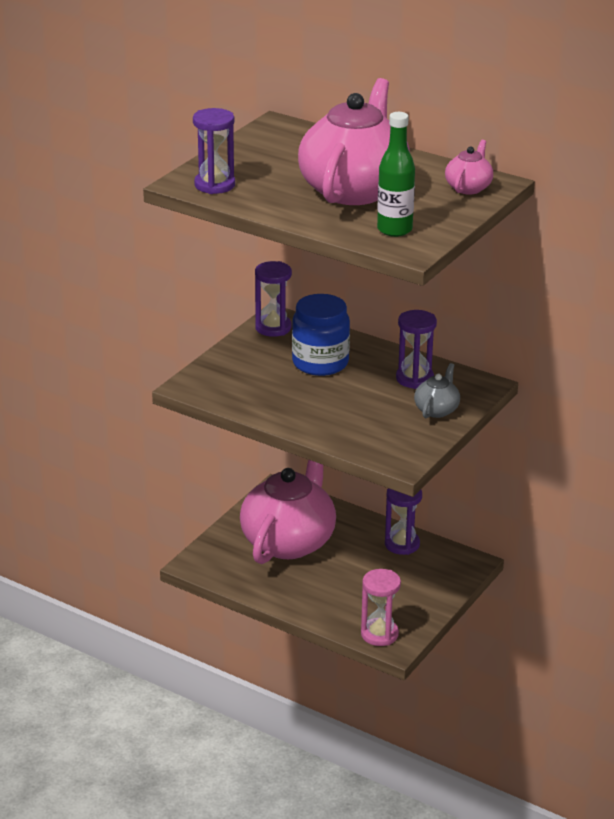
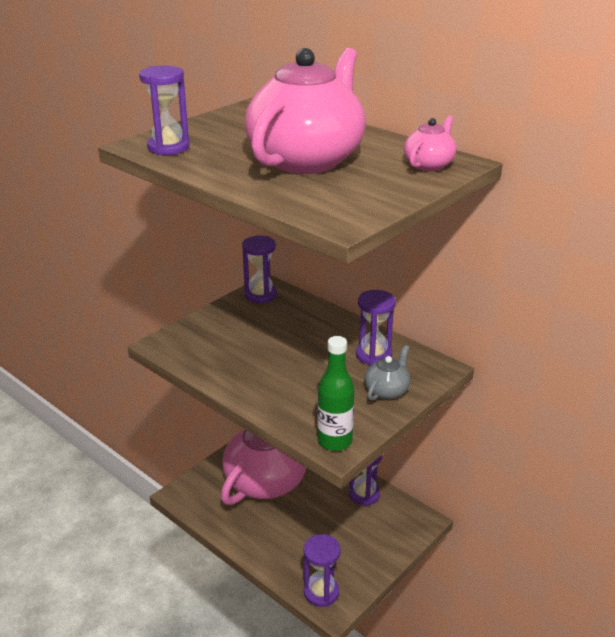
camera: 10 degrees right, 0 degrees up
blue jar [292,294,350,376] -> none
pink hourglass [361,569,401,646] -> purple hourglass [304,534,341,607]
green bottle [377,112,415,237] -> green bottle moved to [317,336,354,451]

